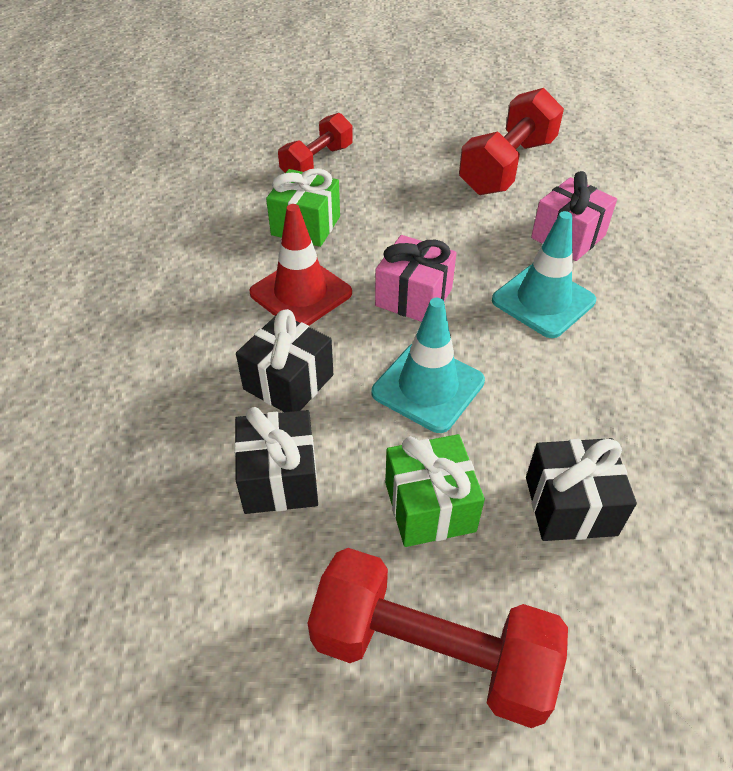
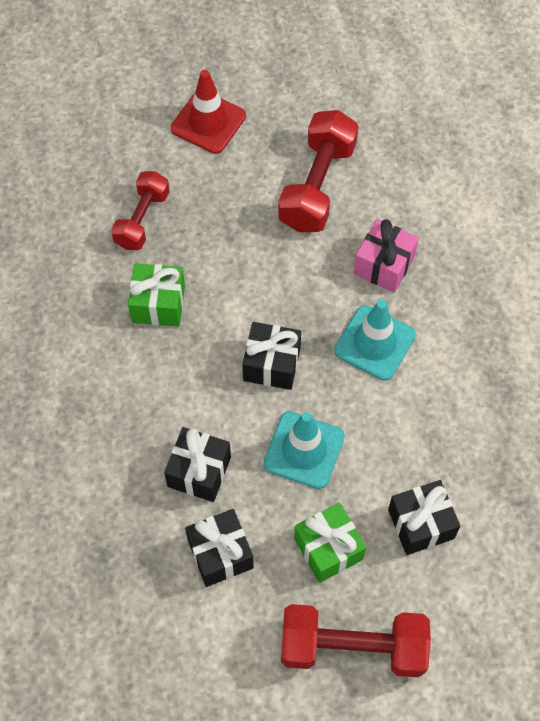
camera: 15 degrees left, 15 degrees up
red traffic cone [249,204,352,325] -> red traffic cone moved to [171,70,246,154]
pink gift [375,235,457,322] -> black gift [242,322,301,390]

